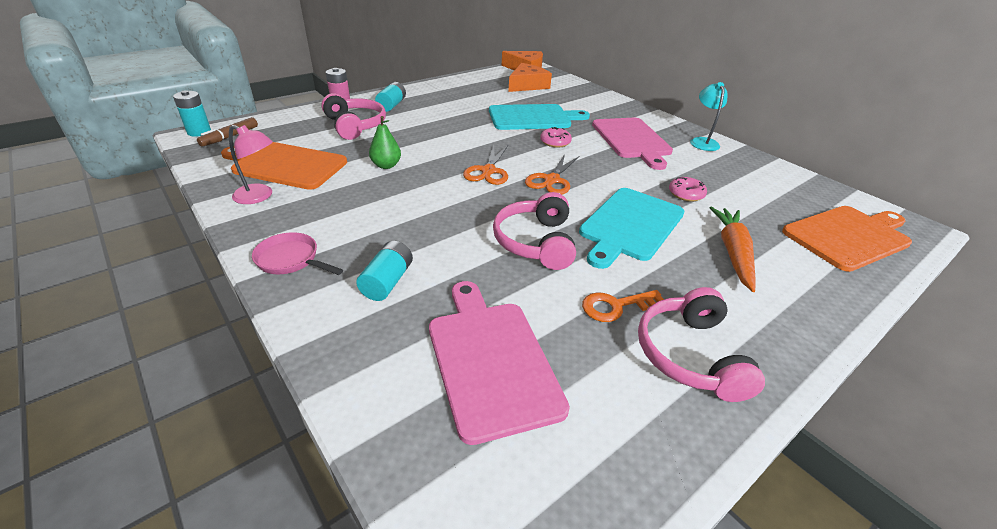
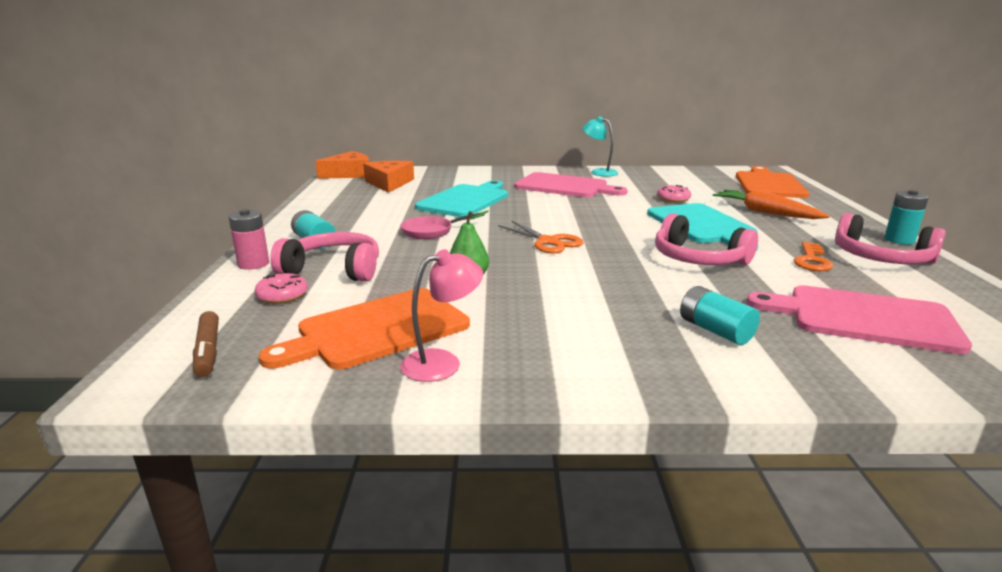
camera: 50 degrees left, 15 degrees down
turquoise battery [173,90,211,137] -> turquoise battery moved to [884,190,929,245]
pink pan [252,232,343,275] -> pink pan moved to [401,213,484,239]
orange scissors [525,154,579,195] -> none
pink donut [540,127,572,148] -> pink donut moved to [255,272,308,304]

